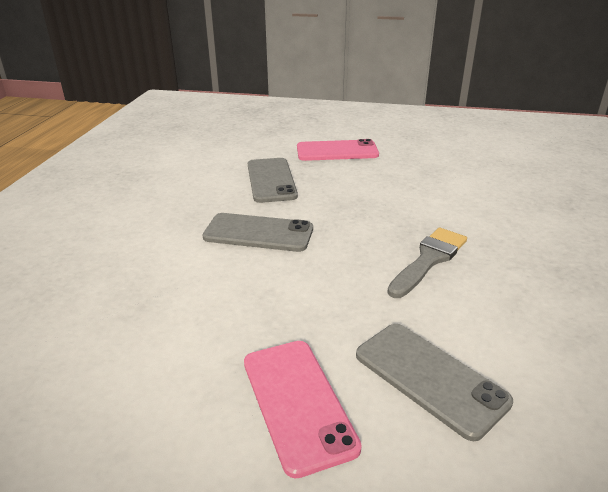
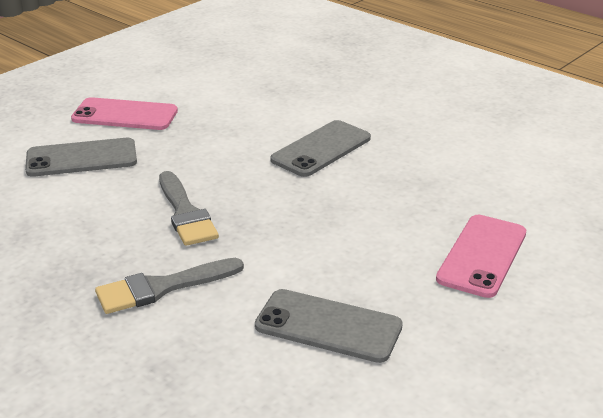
camera: 120 degrees right, 0 degrees up
grey phone [248,158,298,203] -> grey phone moved to [255,289,403,363]
none -> grey brush [95,258,244,314]

